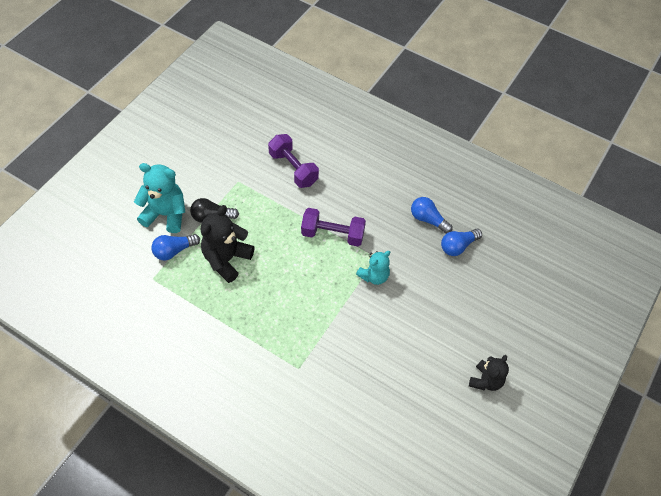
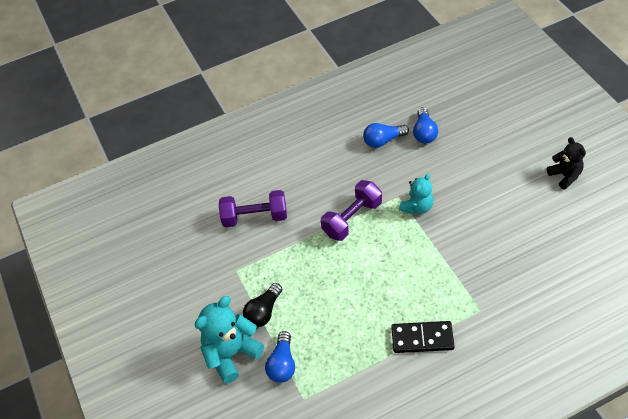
camera: 50 degrees left, 5 degrees down
black teddy bear [201,205,255,283] -> none
turquoise teddy bear [356,251,390,285] -> turquoise teddy bear turned 45 degrees clockwise [399,173,434,214]
none -> black domino [391,321,454,353]

